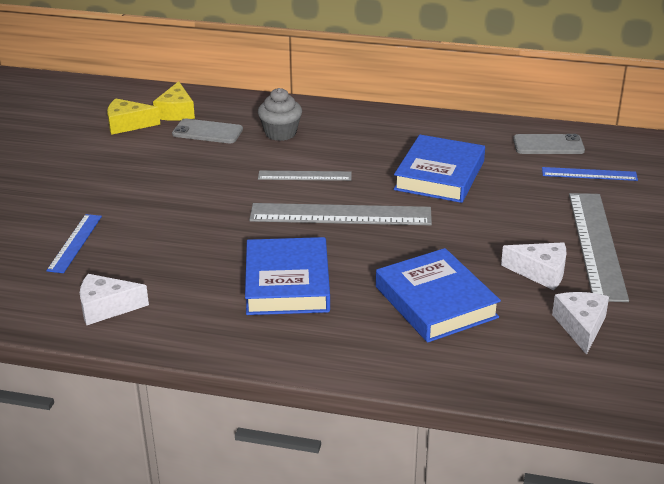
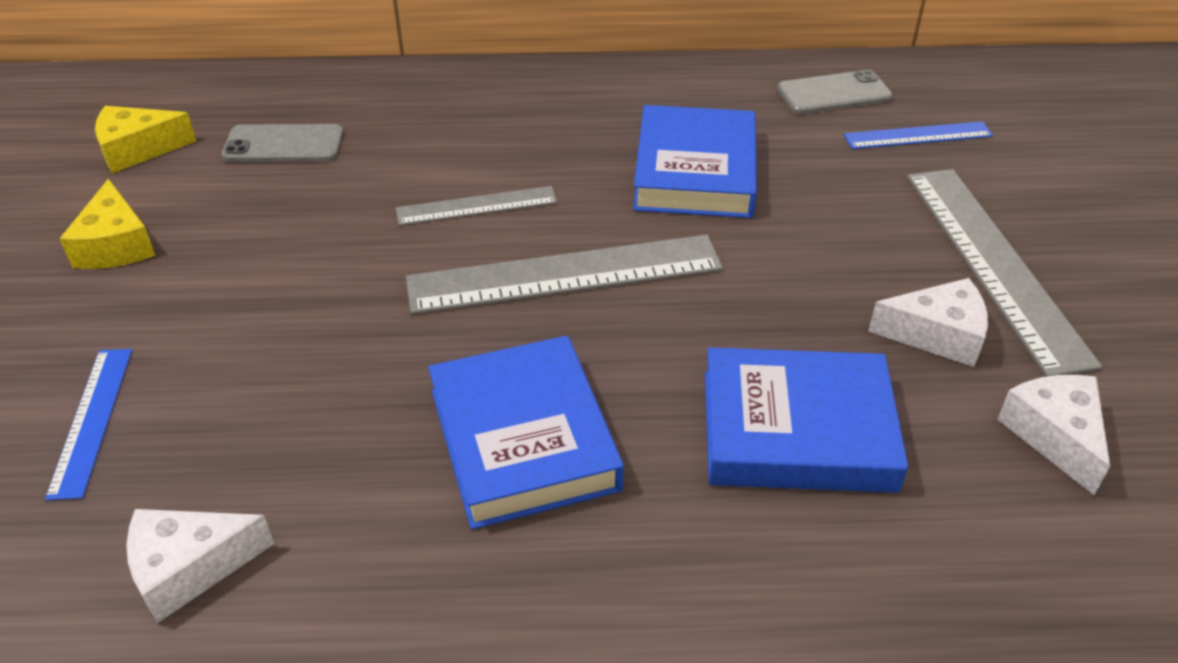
camera: 15 degrees left, 10 degrees up
yellow cheese [153,81,195,121] -> yellow cheese moved to [59,179,156,269]
grey cupcake [258,88,302,141] -> none
blue book [376,248,501,343] -> blue book turned 45 degrees counterclockwise [705,347,908,493]

